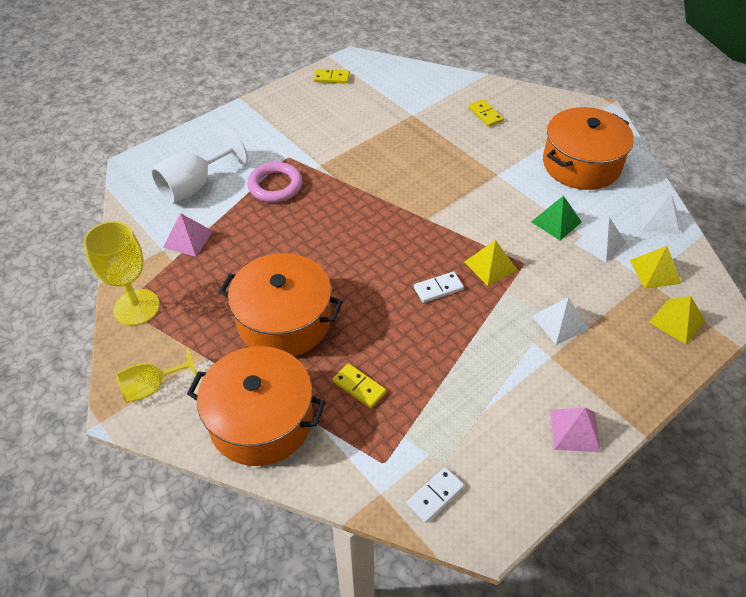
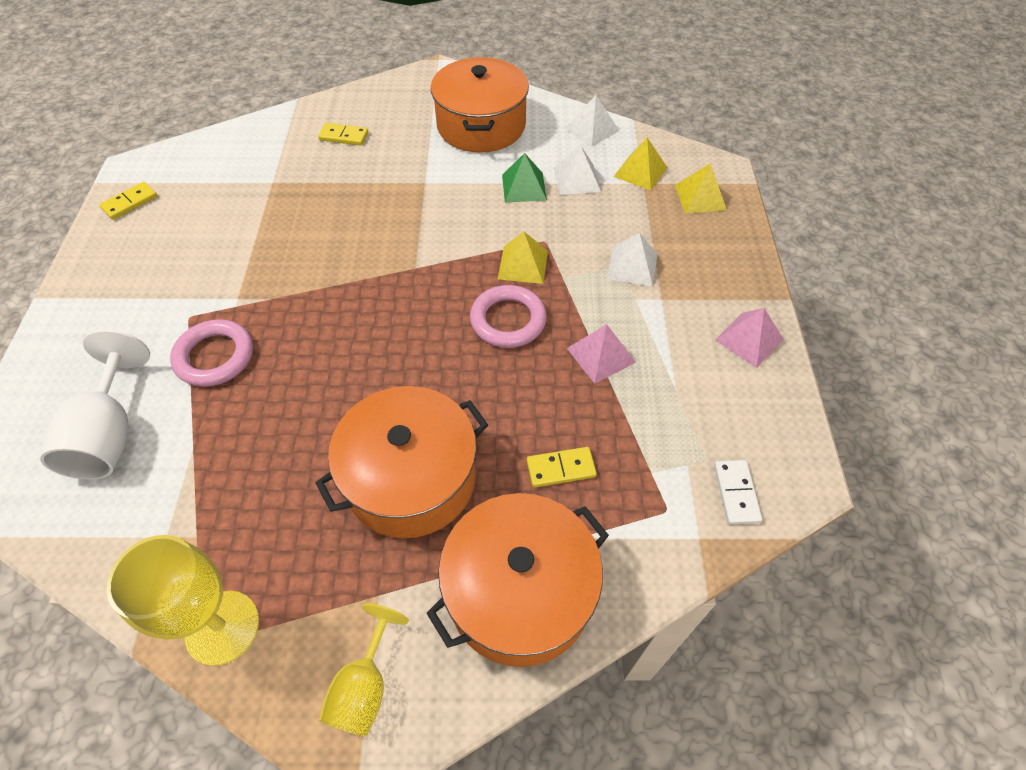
camera: 50 degrees left, 5 degrees up
pink pyramid [163,213,213,257] -> pink pyramid moved to [567,324,636,384]
white domino [414,271,464,303] -> pink ring [470,285,547,348]

